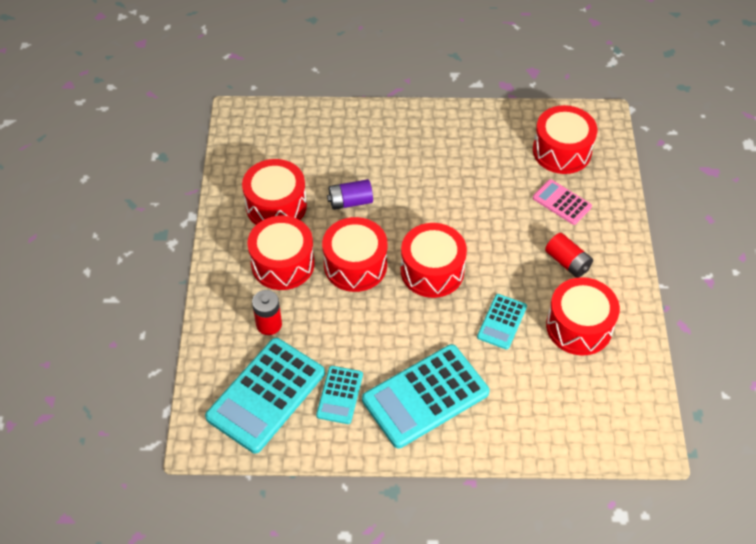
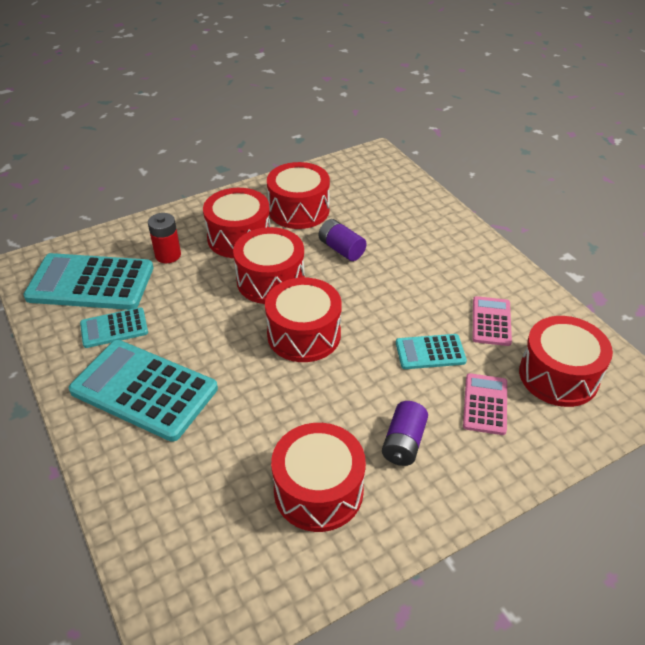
camera: 60 degrees right, 10 degrees down
turquoise calculator [477,294,527,350] -> turquoise calculator moved to [396,334,467,369]
red battery [545,233,593,278] -> purple battery [382,401,428,466]
none -> pink calculator [473,296,512,346]

